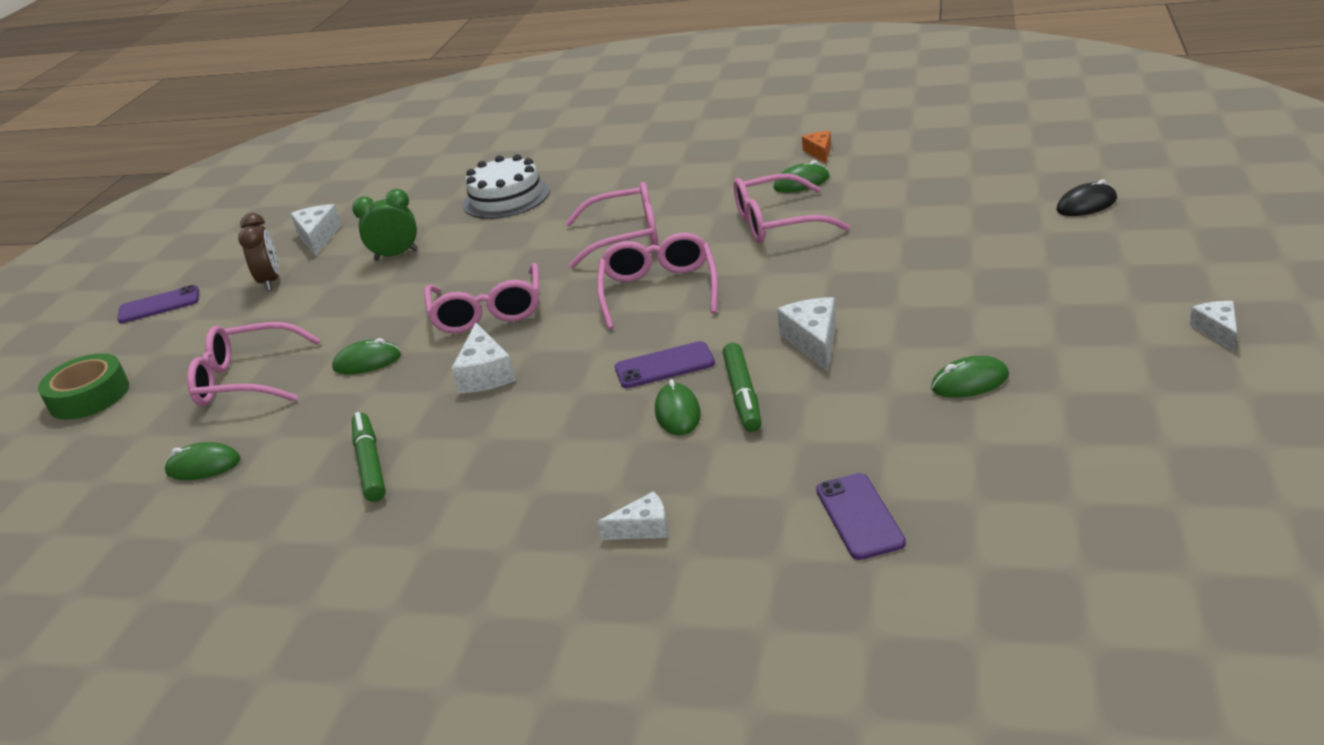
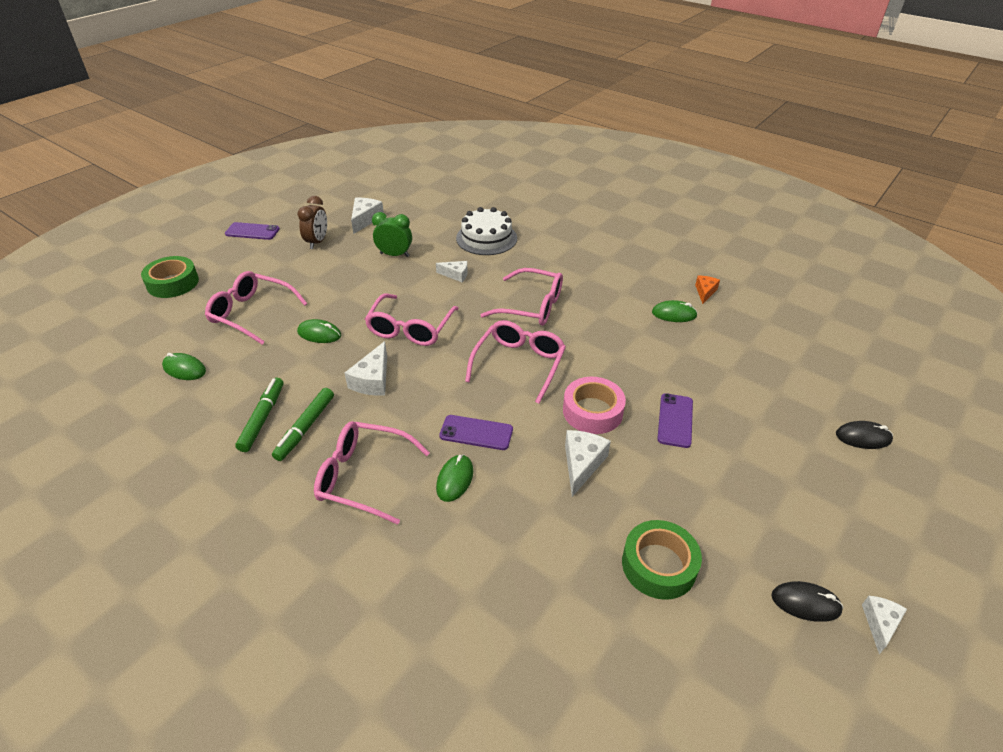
camera: 20 degrees right, 10 degrees up
white cheese [597,491,668,540] -> white cheese moved to [436,261,468,282]
green marker [723,343,761,432] -> green marker moved to [272,388,334,461]
pink glasses [734,173,850,243] -> pink glasses moved to [314,421,430,525]
purple phone [816,473,906,560] -> purple phone moved to [657,393,693,448]
green mouse [931,356,1009,398] -> green tape [622,520,702,600]
none -> pink tape [563,377,626,434]
none -> black mouse [771,581,843,622]

